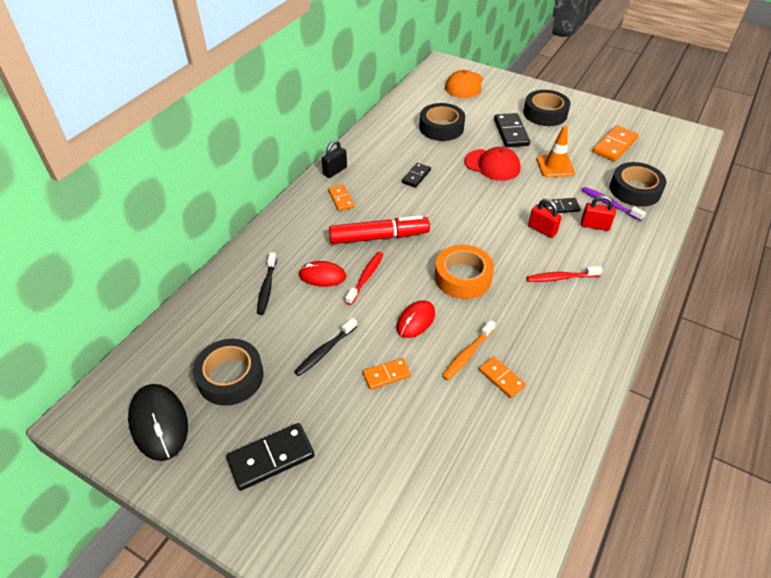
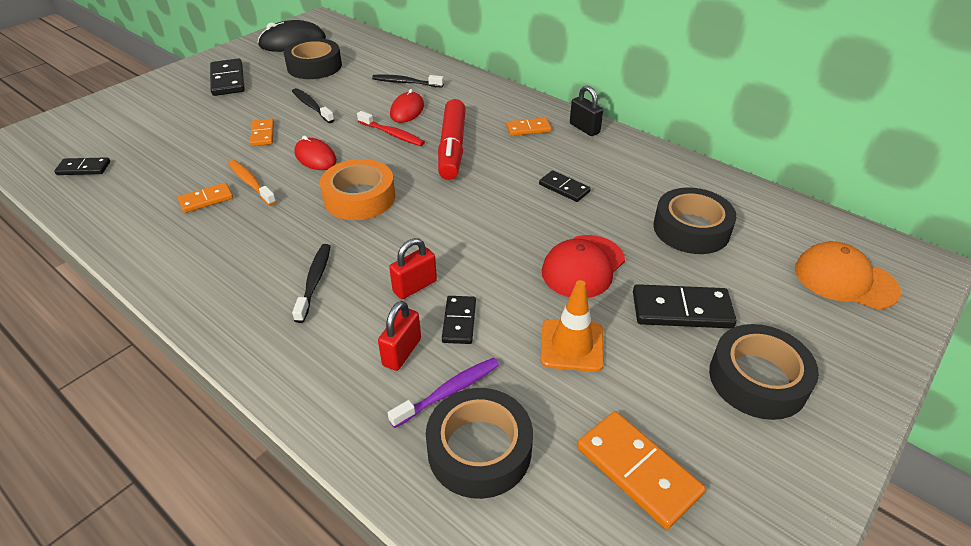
camera: 100 degrees right, 5 degrees down
red toothbrush [527,266,603,282] -> black toothbrush [292,244,331,323]
none -> black domino [54,157,110,175]

